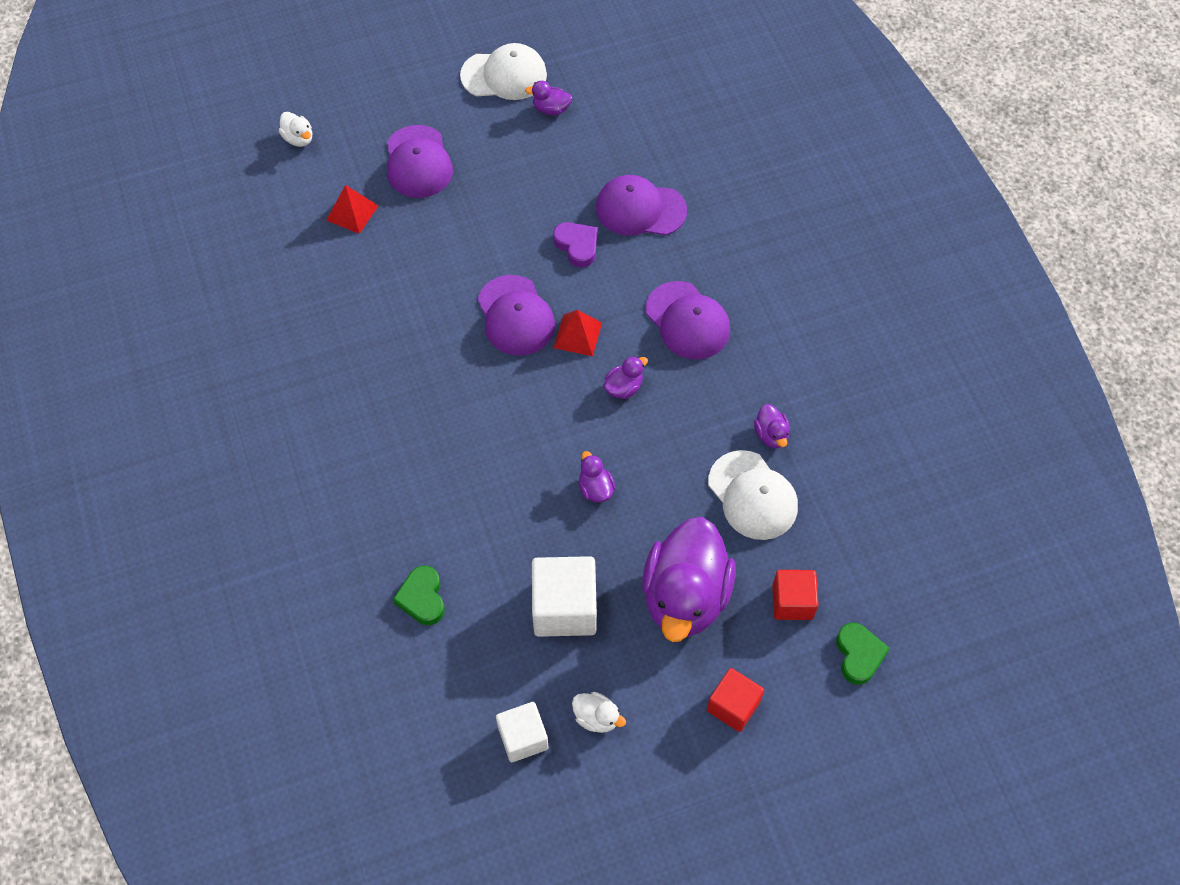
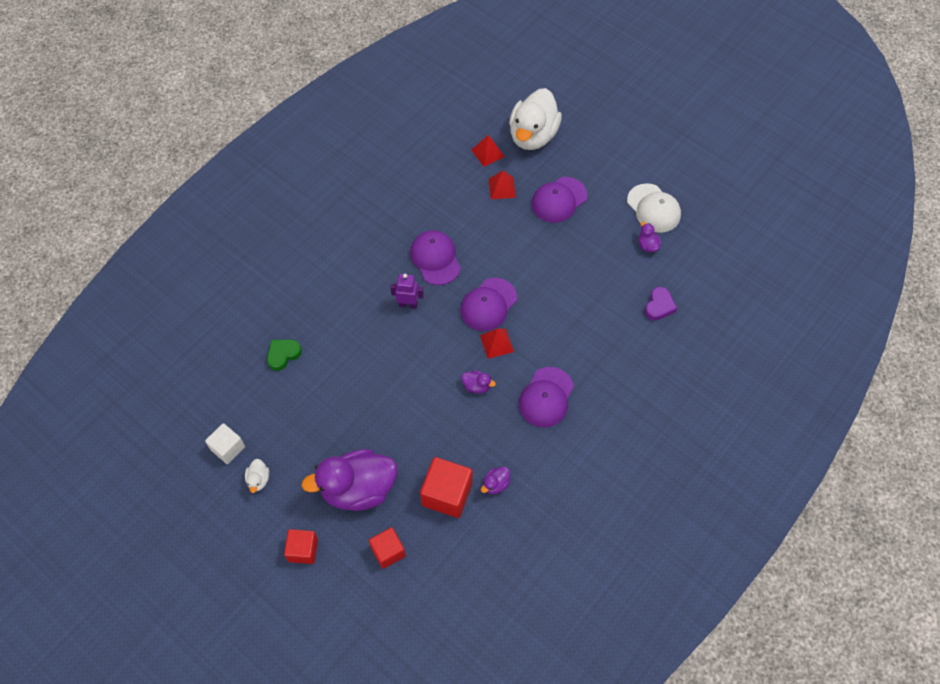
camera: 60 degrees right, 0 degrees up
white duck [279,112,312,147] -> white duck [509,88,562,150], size x2.47
white cube [532,556,597,637] -> none
purple heart [553,222,597,268] -> purple heart moved to [645,287,677,321]
purple duck [578,451,616,502] -> none
purple cap [596,175,687,236] -> purple cap moved to [410,230,461,285]
white cap [708,450,798,540] -> red cube [420,457,472,518]
green heart [836,623,890,685] -> none
none -> purple robot [390,274,424,309]
none -> red pyramid [472,135,505,167]

